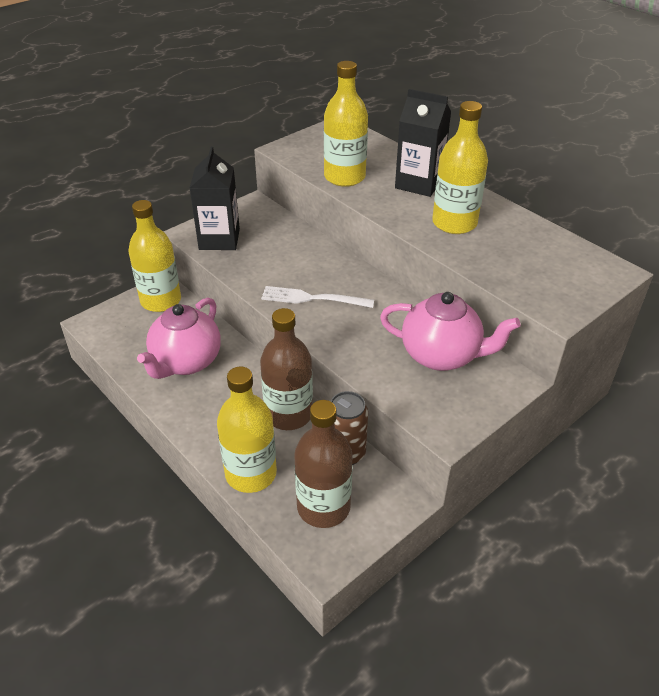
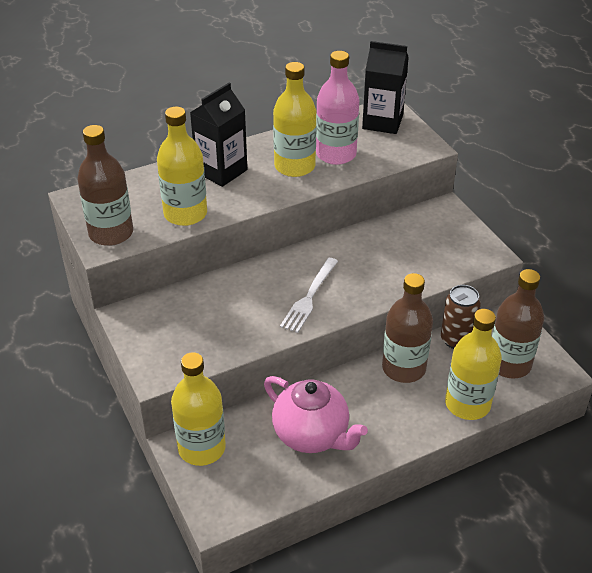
camera: 75 degrees left, 0 degrees up
black carton [190,146,240,250] -> black carton moved to [362,41,409,134]
pink teapot [380,292,521,371] -> none
none -> brown bottle [77,125,133,246]
none -> pink bottle [316,51,359,165]

